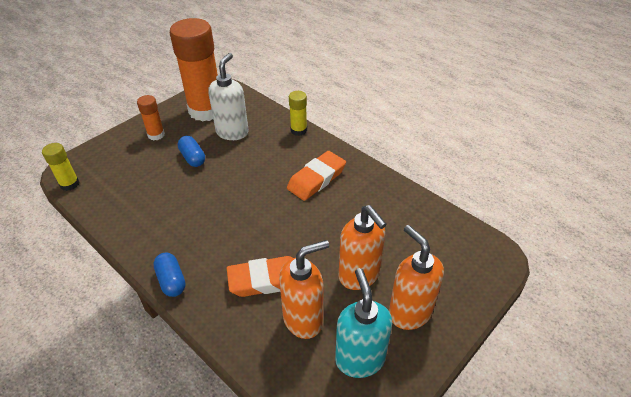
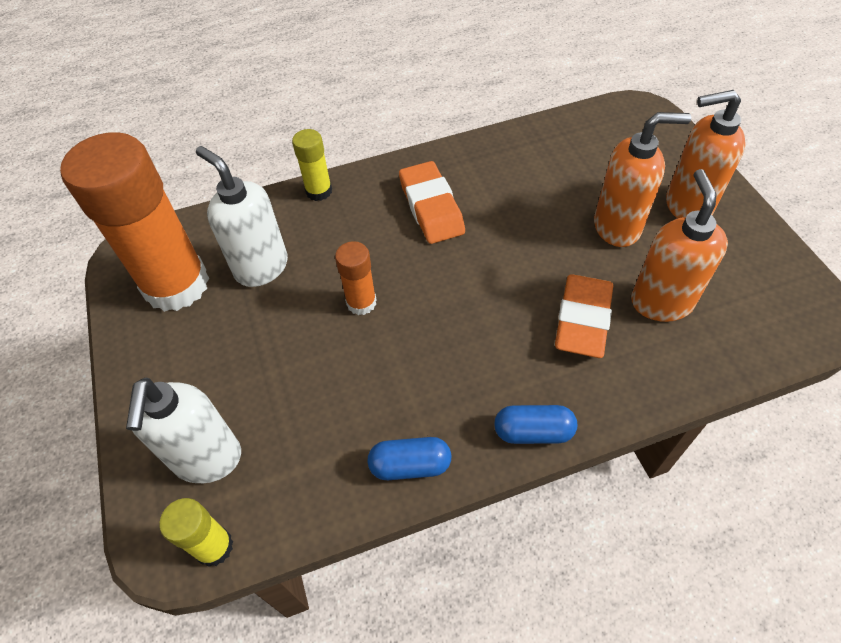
camera: 60 degrees left, 10 degrees up
orange glue stick [137,95,165,140] -> orange glue stick moved to [335,241,376,315]
blue capsule [178,136,205,167] -> blue capsule moved to [367,437,451,480]
turquoise soap dispenser [335,268,392,378] -> none
none -> white soap dispenser [126,377,241,483]

